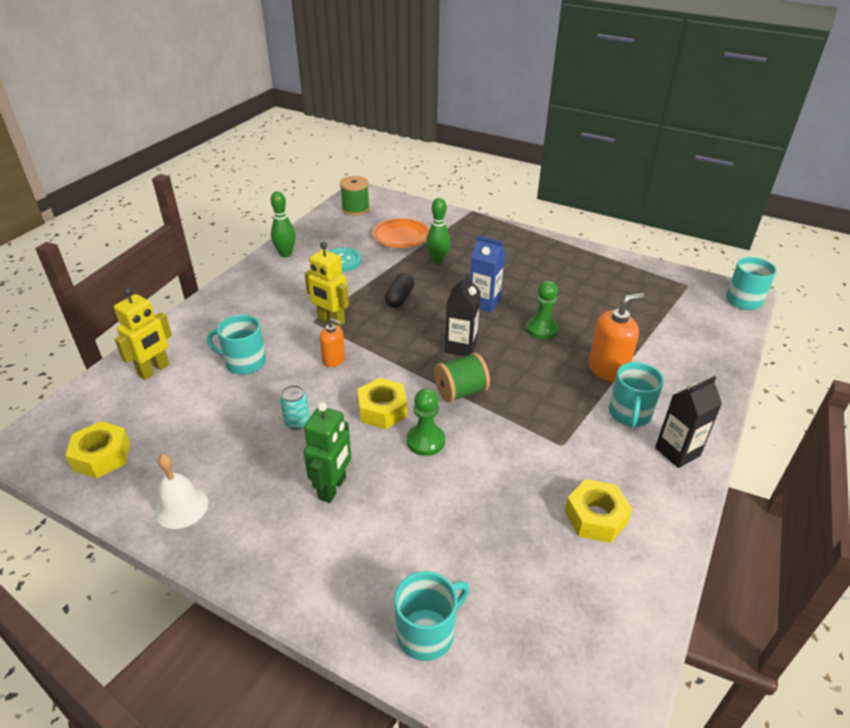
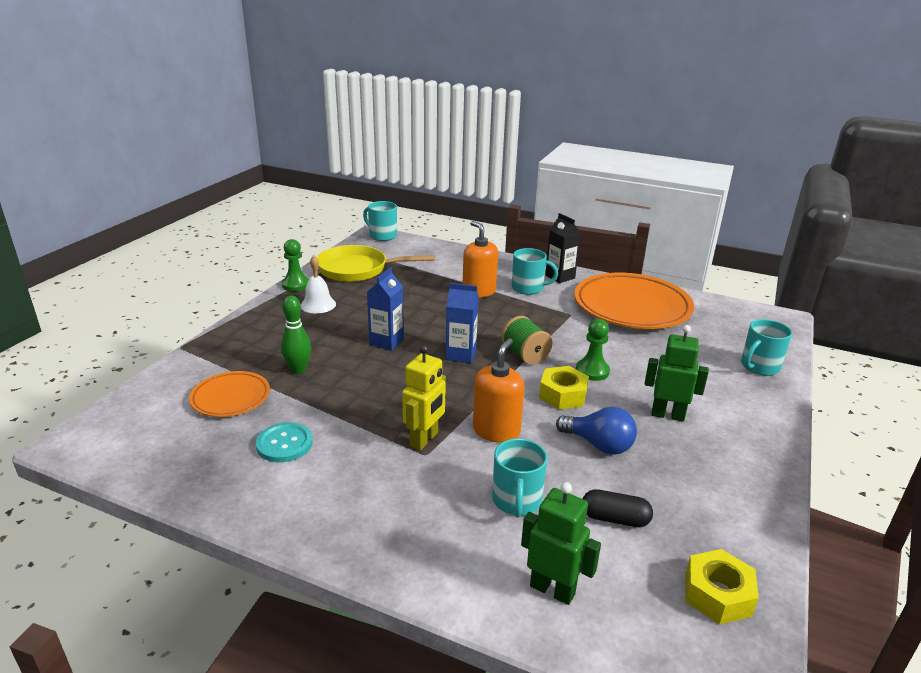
camera: 95 degrees left, 10 degrees down
yellow robot [114,288,172,380] -> green robot [521,482,601,605]
white bell [155,454,208,529] -> white bell moved to [301,256,336,313]
green bowling pin [271,191,296,257] -> none
turquoise can [280,385,310,430] -> blue light bulb [556,407,637,455]
orange soap dispenser [320,318,345,367] -> orange soap dispenser [473,338,525,443], size x1.65
green spool [340,176,370,216] -> none
black capsule [385,273,414,308] -> black capsule moved to [583,489,653,527]
turquoise mug [394,571,470,661] -> turquoise mug turned 90 degrees counterclockwise [741,319,792,376]
black carton [445,273,481,356] -> blue carton [446,283,479,363]
green pawn [526,281,559,339] -> green pawn moved to [282,239,309,291]
yellow nut [564,479,632,543] -> orange plate [574,273,694,329]
none -> yellow pan [317,245,435,282]

